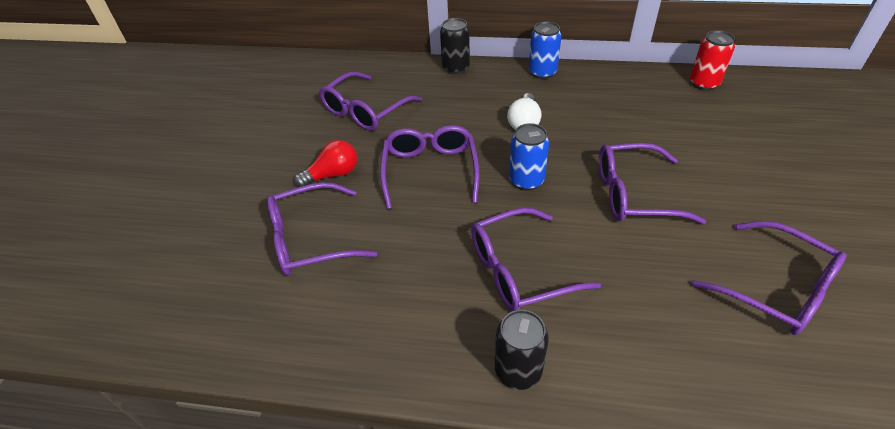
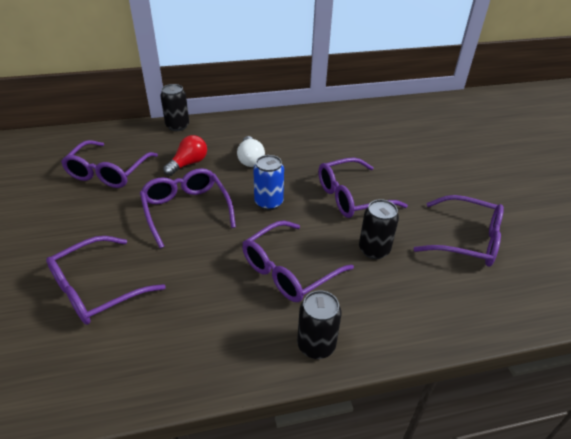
camera: 25 degrees left, 5 degrees down
red light bulb [294,140,357,187] -> red light bulb moved to [163,135,207,176]
blue can [529,21,562,79] -> none
red can [690,30,735,91] -> none
none -> black can [359,199,399,259]

